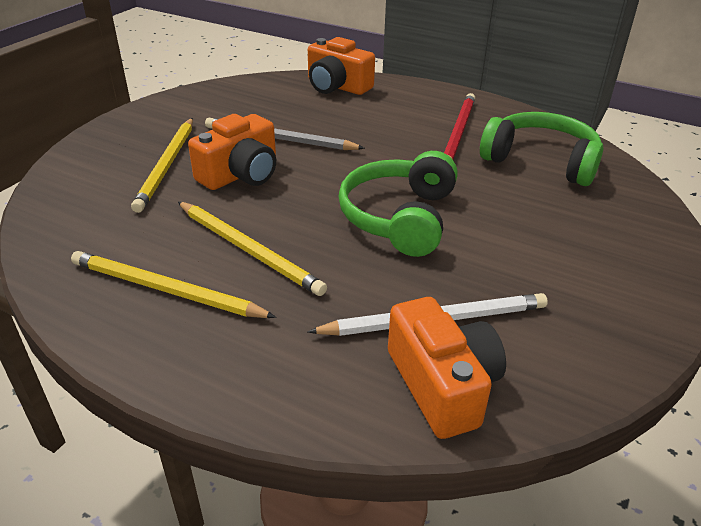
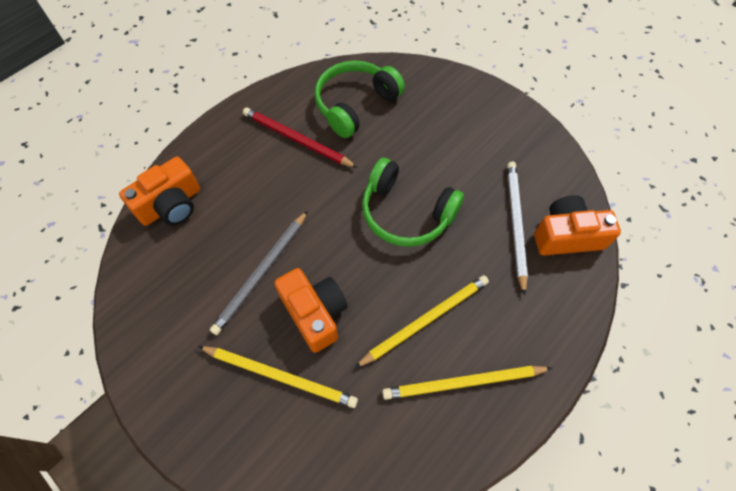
camera: 75 degrees left, 25 degrees up
yellow pencil [71,251,276,318] -> yellow pencil turned 45 degrees clockwise [382,366,552,400]

